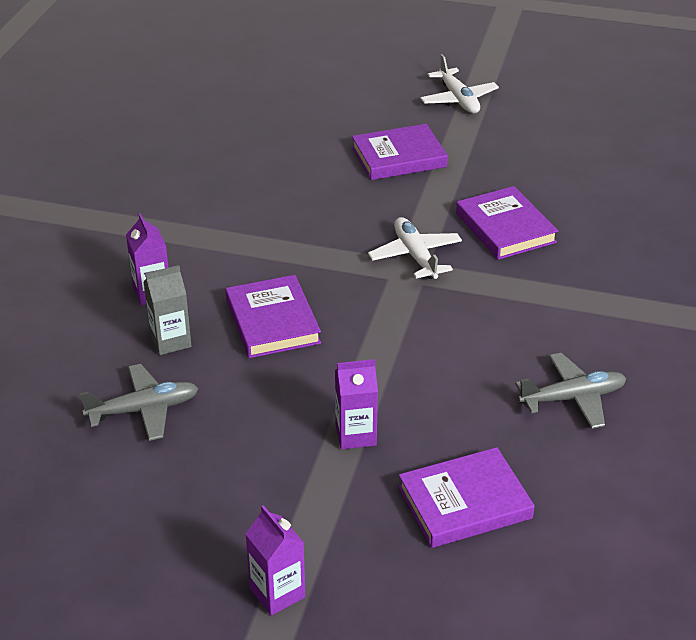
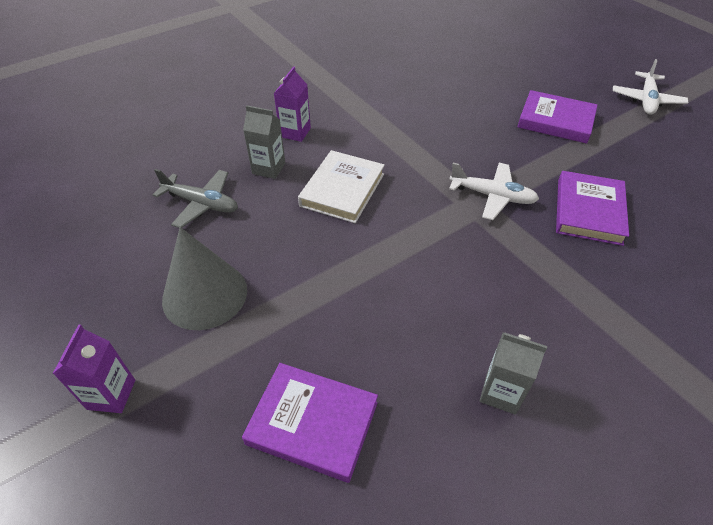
camera: 40 degrees right, 10 degrees up
purple book [225,275,321,358] -> white book [298,150,385,223]
purple carton [335,359,378,449] -> none
white plane [368,217,462,279] -> white plane turned 90 degrees clockwise [449,163,539,220]
grey plane [515,353,626,429] -> grey carton [480,333,547,415]
none -> grey cone [162,227,247,330]

